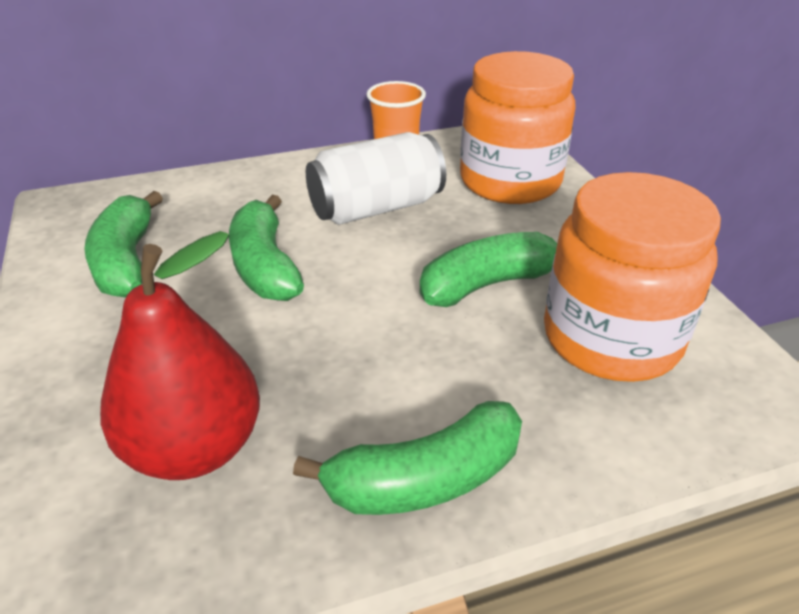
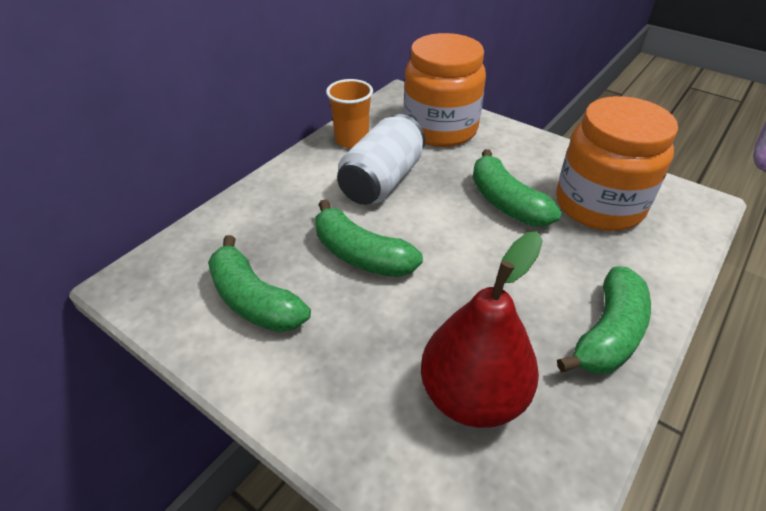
camera: 35 degrees left, 5 degrees up
green banana [420,232,557,307] -> green banana turned 60 degrees counterclockwise [473,149,561,226]

